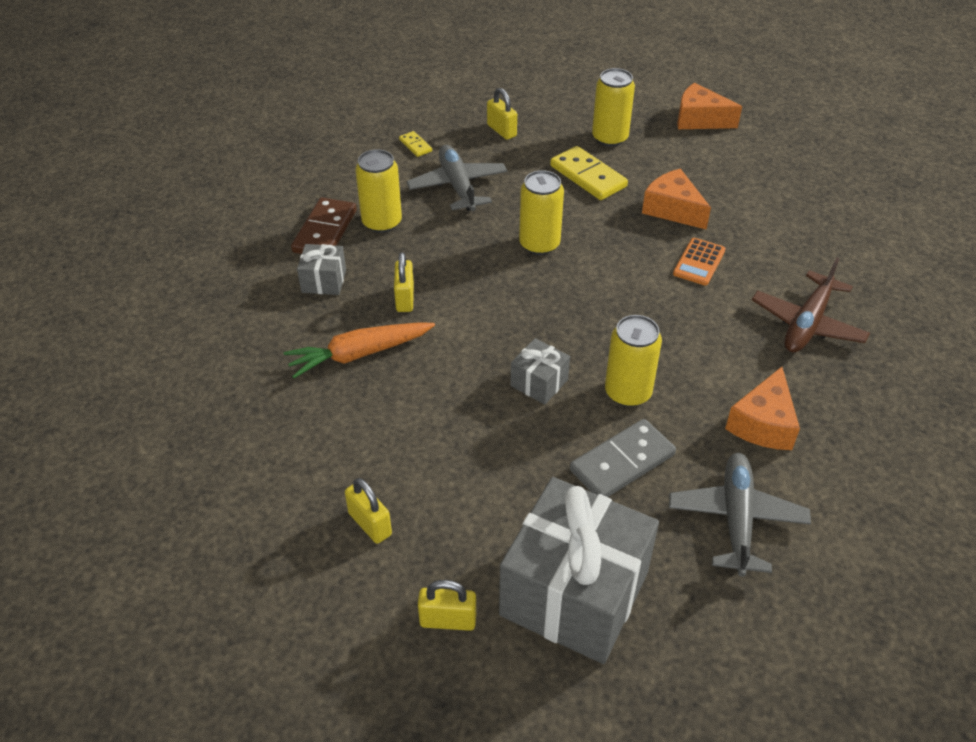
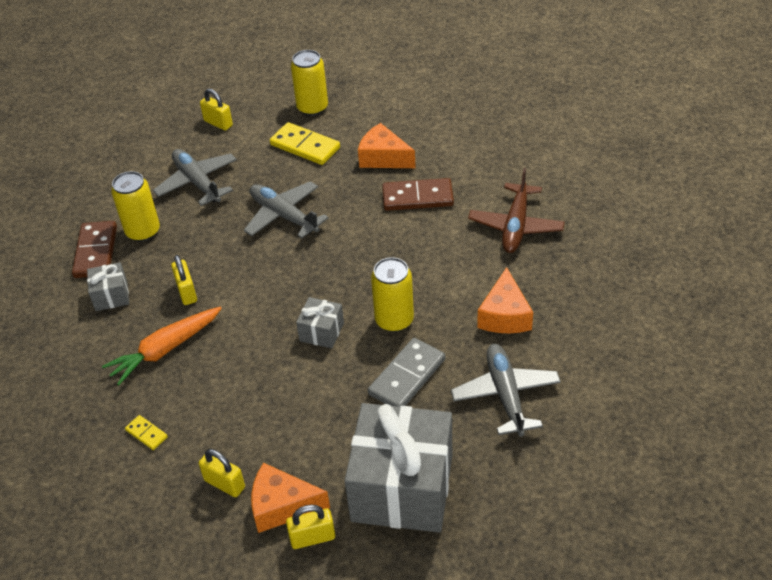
camera: 15 degrees left, 0 degrees up
yellow domino [399,131,432,157] -> yellow domino moved to [125,415,168,450]
yellow can [519,170,564,255] -> grey plane [244,181,329,238]
orange calculator [673,238,726,285] -> brown domino [382,178,454,211]
orange cheese [677,83,742,129] -> orange cheese moved to [251,463,330,533]

